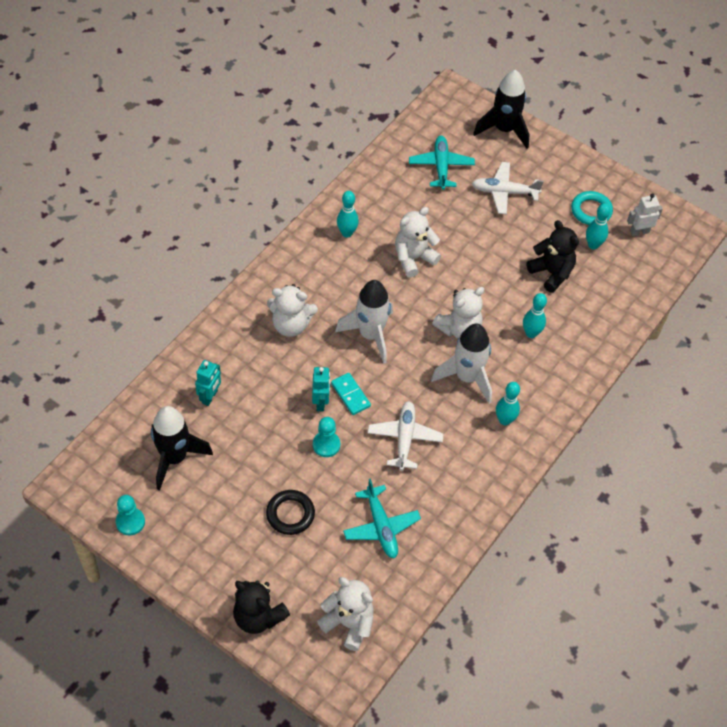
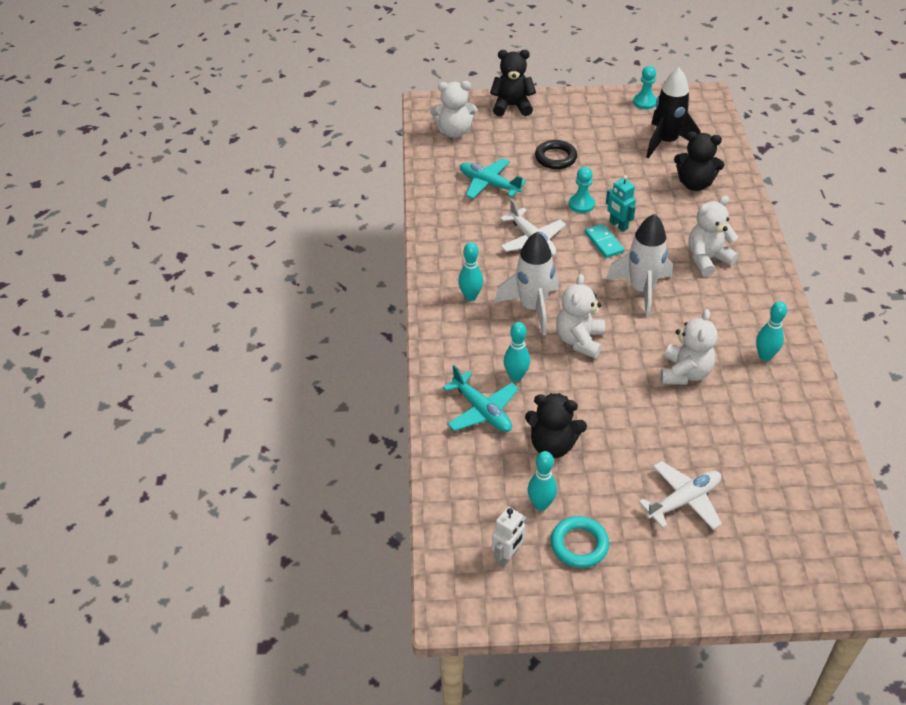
camera: 145 degrees right, 10 degrees down
turquoise robot [195,360,221,406] -> black teddy bear [674,131,724,191]
turquoise domino [331,373,371,415] -> turquoise domino turned 45 degrees clockwise [585,223,624,258]
turquoise plane [409,136,475,190] -> turquoise plane moved to [443,365,519,432]
black rocket [473,70,529,149] -> none

